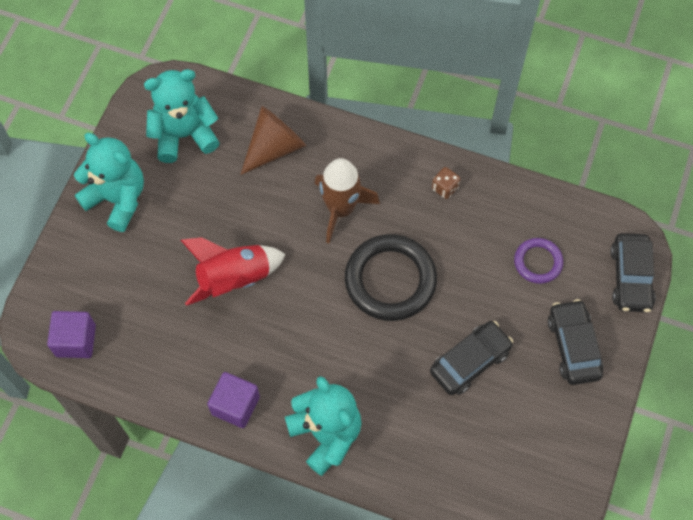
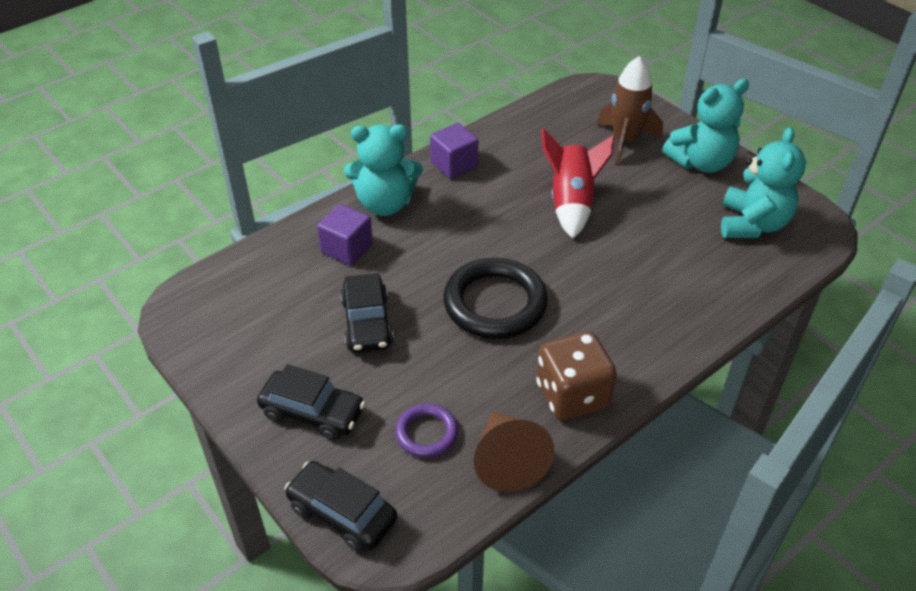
camera: 120 degrees right, 20 degrees down
purple cube [47,311,96,358] -> purple cube moved to [317,204,373,265]
brown cone [240,106,306,175] -> brown cone moved to [474,411,554,492]
brown rocket [315,158,380,243] -> brown rocket moved to [597,56,663,165]
brown dice [432,167,460,199] -> brown dice [536,331,617,420], size x2.23

